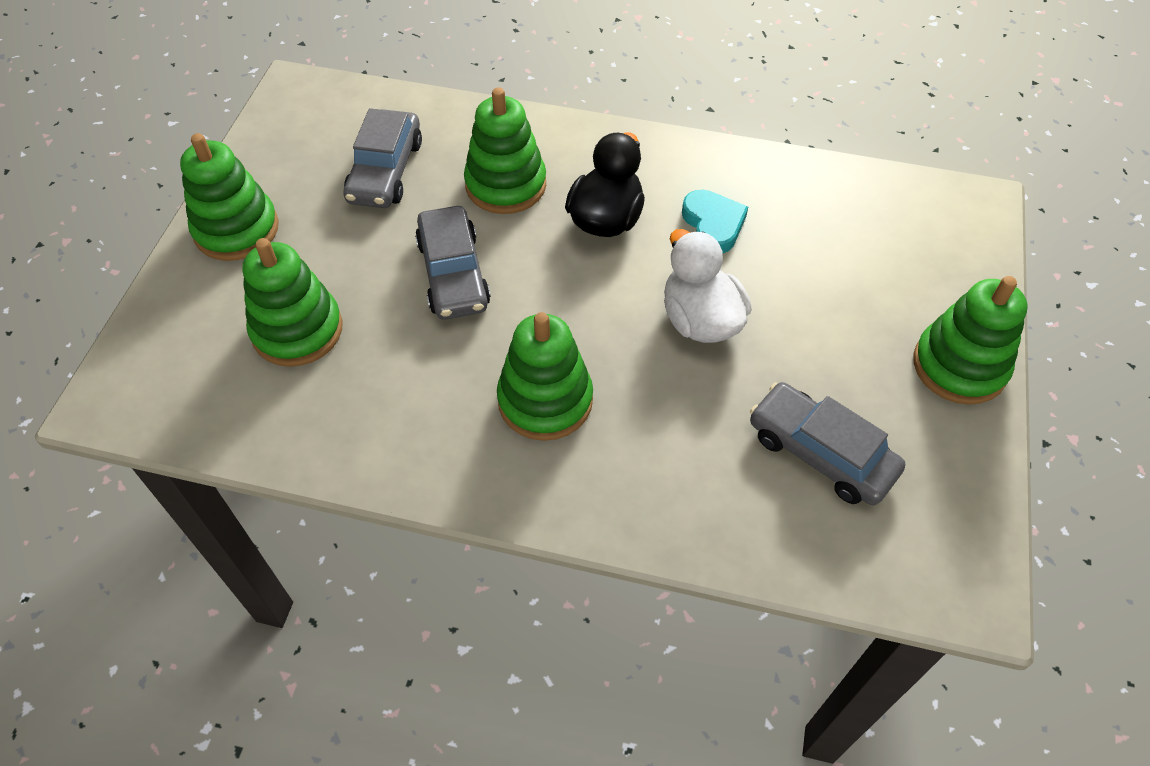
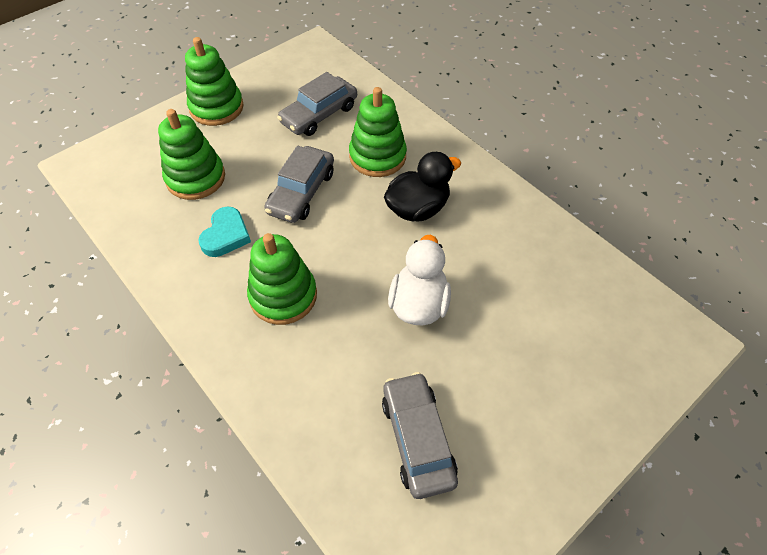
camera: 35 degrees right, 0 degrees up
turquoise heart [682,190,748,253] -> turquoise heart moved to [198,207,251,257]
green stacking toy [913,276,1027,405] -> none

